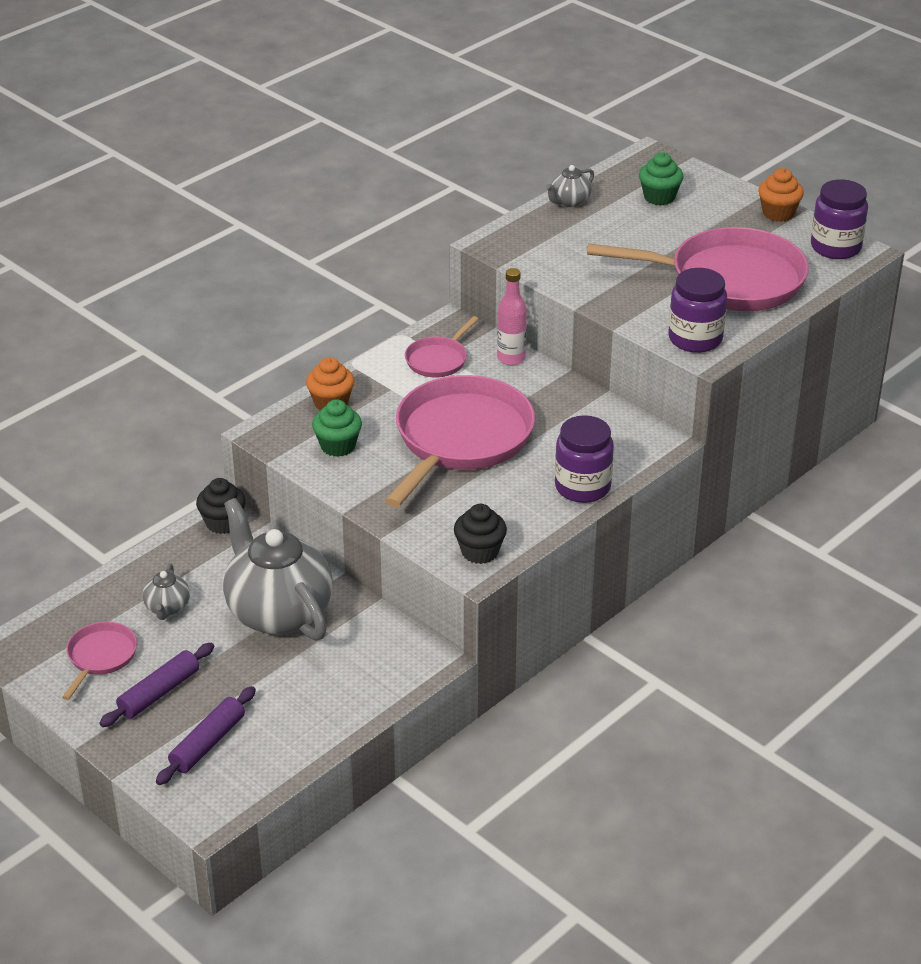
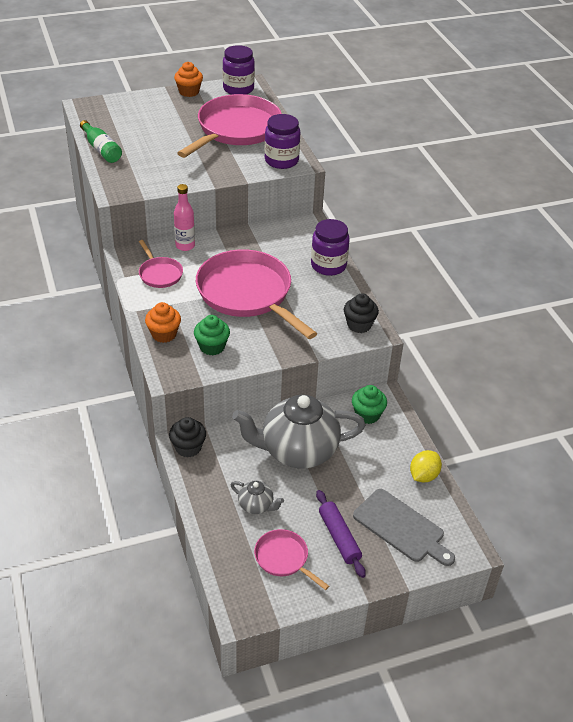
camera: 65 degrees left, 5 degrees up
purple rolling pin [156,686,256,785] -> grey cutting board [353,489,455,566]
grey teapot [546,165,594,207] -> green bottle [80,120,122,163]
green cupcake [639,152,684,205] -> green cupcake moved to [352,385,387,424]
none -> yellow lemon [410,450,442,482]

